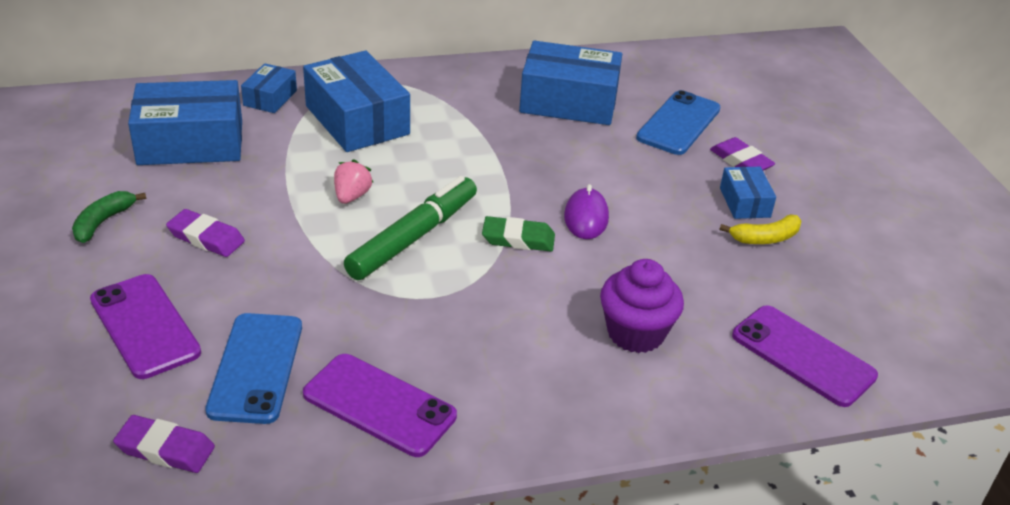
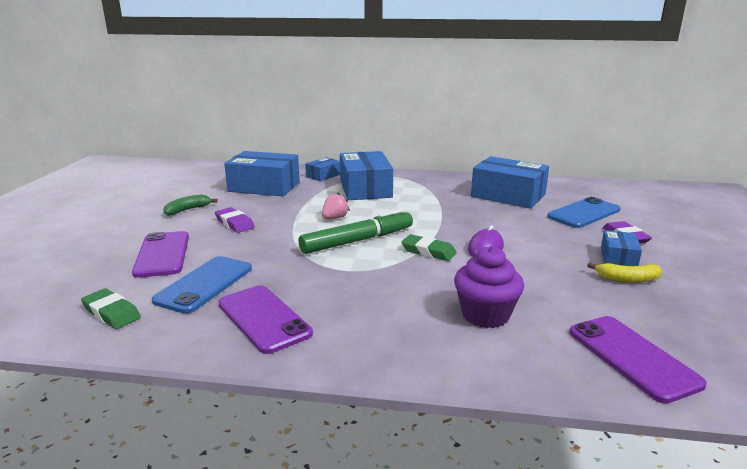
camera: 25 degrees right, 15 degrees down
purple eraser [113,415,215,473] -> green eraser [81,288,141,329]

